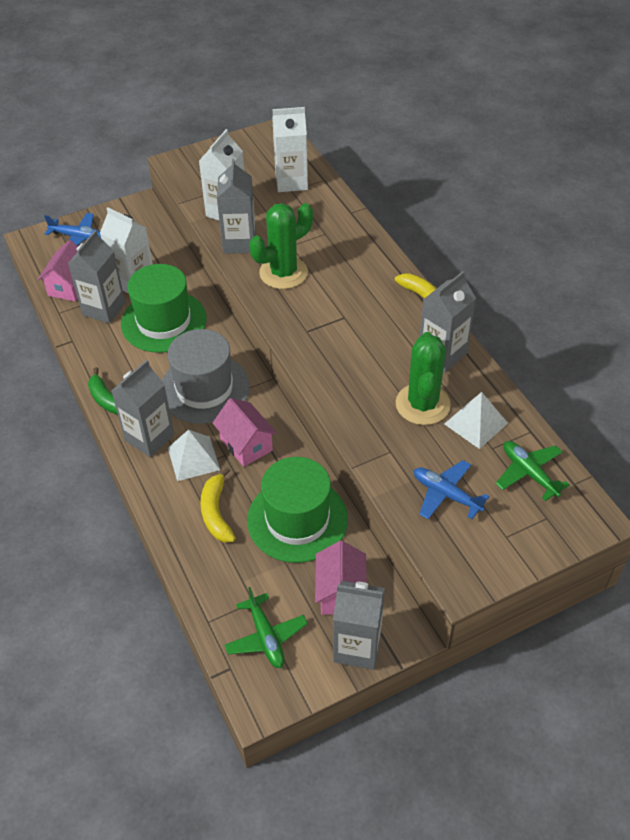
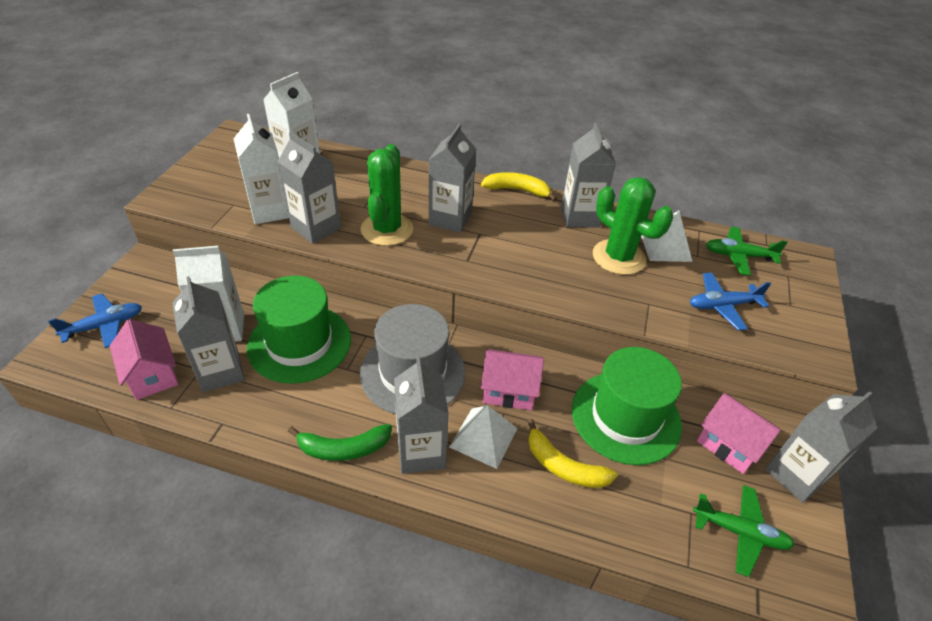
camera: 50 degrees left, 5 degrees down
none -> grey carton [429,124,476,233]

